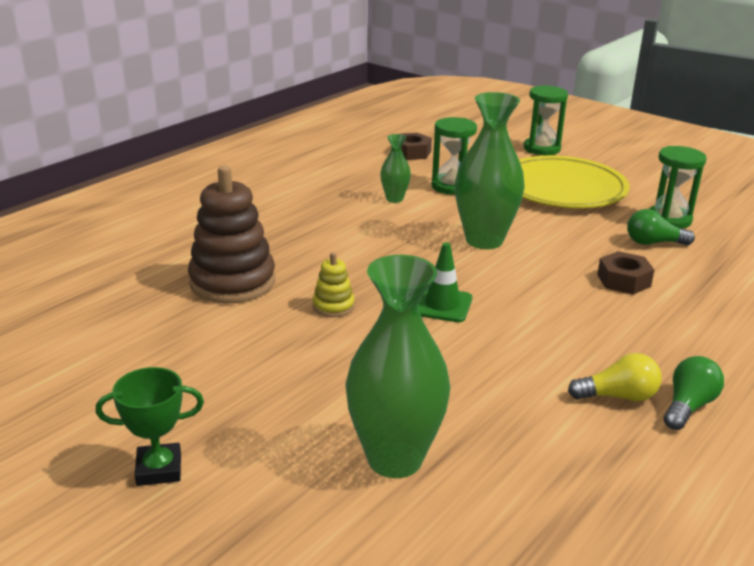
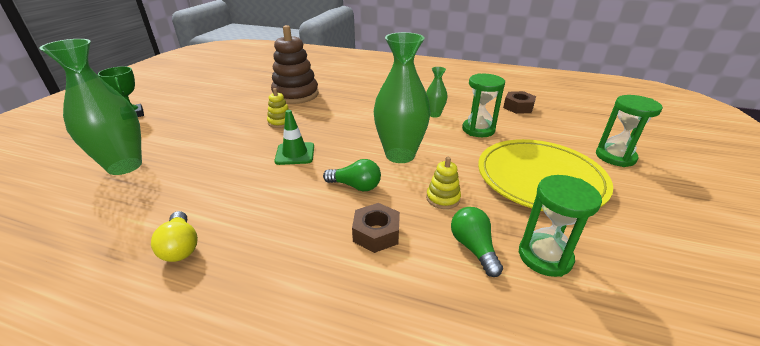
camera: 70 degrees right, 5 degrees up
green light bulb [664,356,724,430] -> green light bulb moved to [323,159,381,191]
none -> yellow stacking toy [426,157,461,209]

